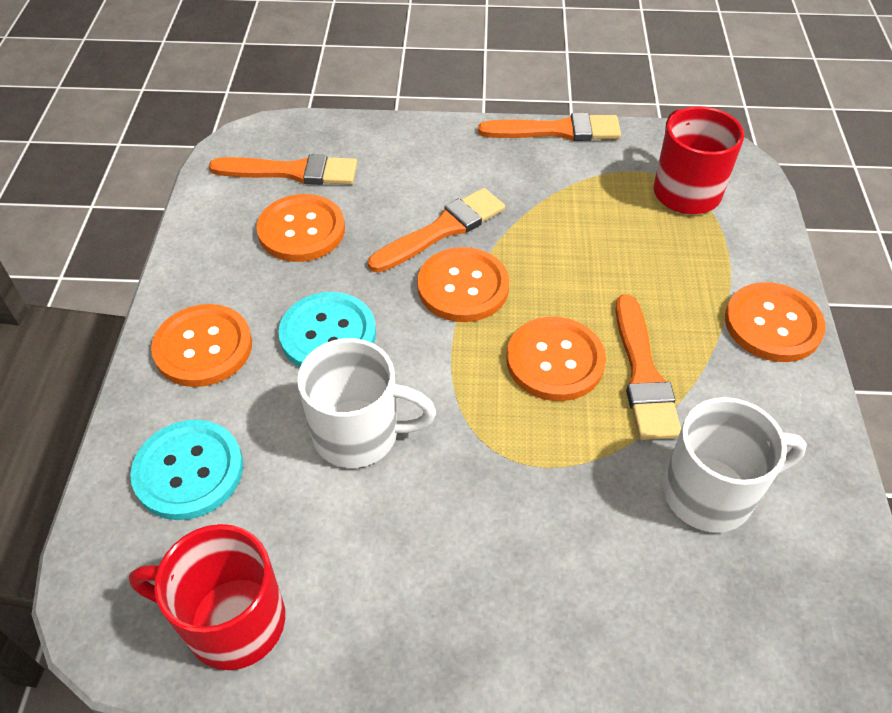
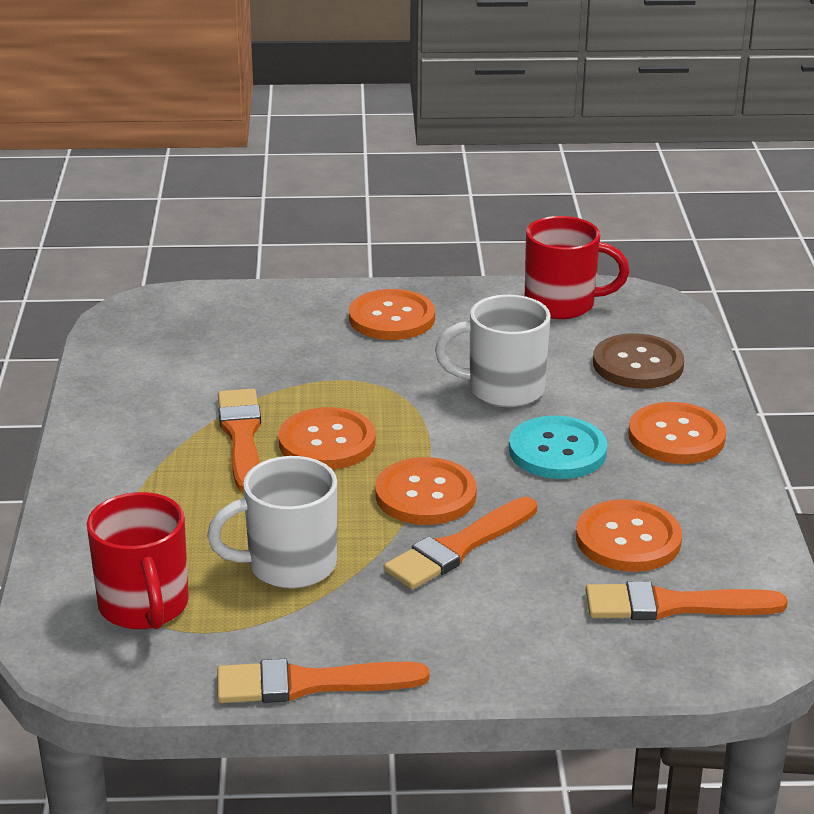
camera: 175 degrees right, 20 degrees down
turquoise button [130,420,243,520] -> brown button [593,333,684,389]
white mug [663,397,807,533] -> white mug moved to [207,456,337,588]
orange button [725,282,826,362] -> orange button moved to [349,289,435,340]

